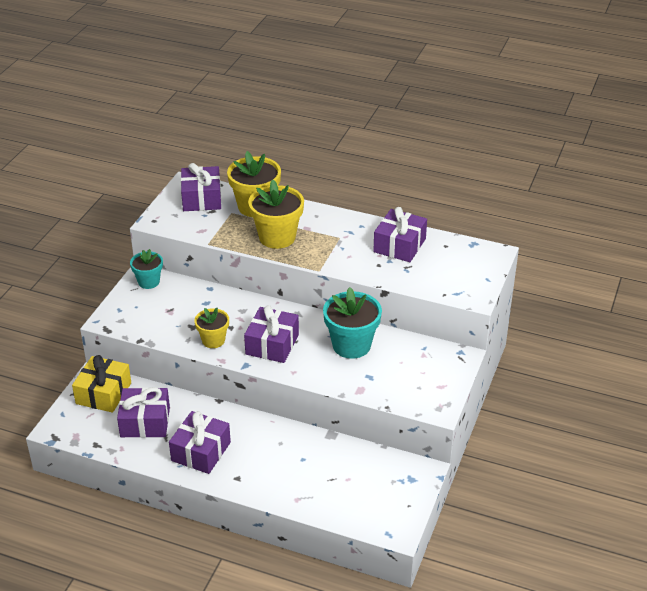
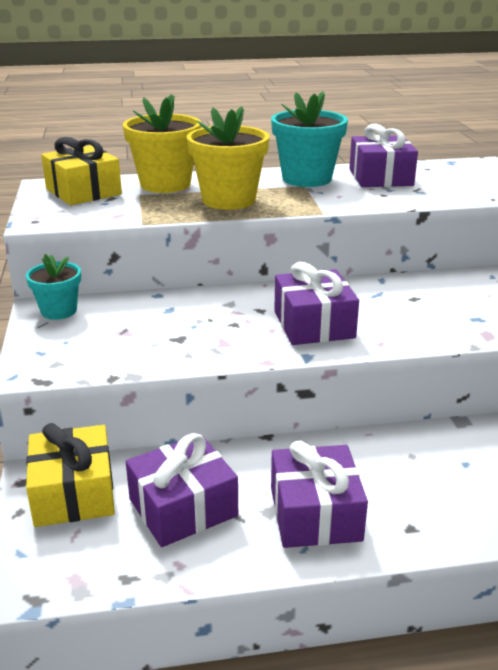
camera: 30 degrees left, 10 degrees down
purple gift [181,163,221,211] -> yellow gift [41,137,122,205]
yellow flower pot [195,308,229,348] -> none
turquoise flower pot [323,287,382,359] -> turquoise flower pot moved to [271,91,348,187]

